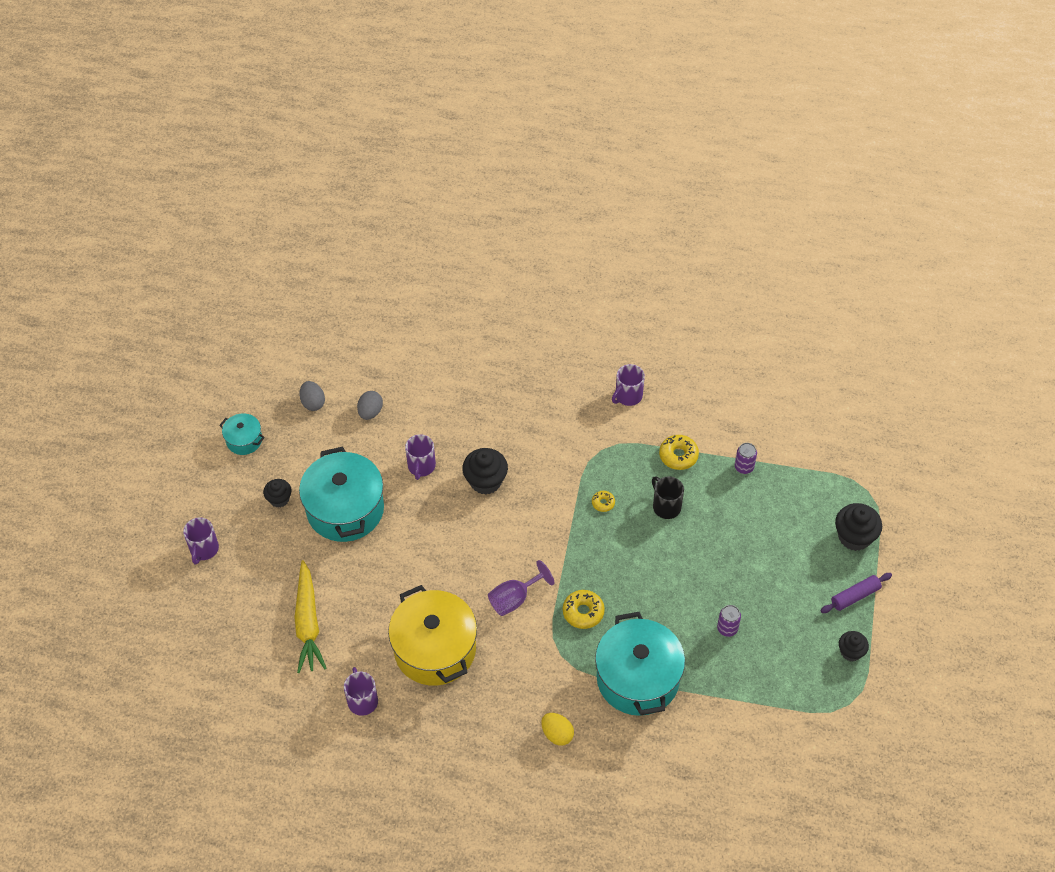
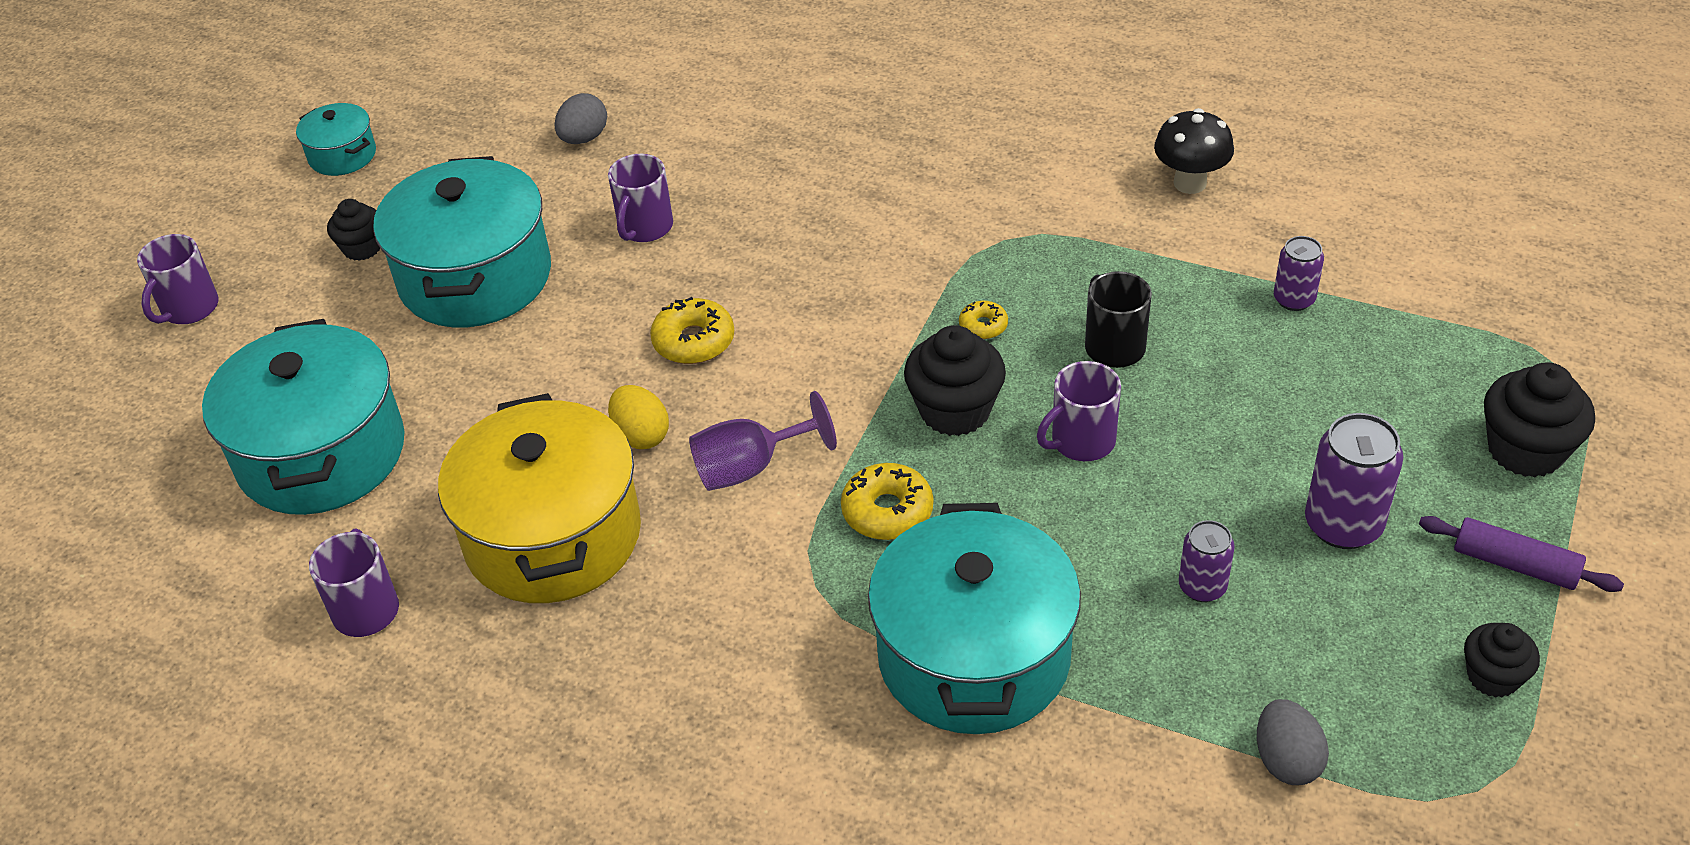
camera: 15 degrees right, 10 degrees down
yellow carrot [294,560,327,673] -> turquoise pot [202,319,405,515]
grey egg [299,381,325,411] -> grey egg moved to [1257,699,1329,785]
black cupcake [462,448,508,495] -> black cupcake moved to [904,325,1006,436]
yellow egg [541,713,574,746] -> yellow egg moved to [608,385,669,449]
purple mug [612,364,645,406] -> purple mug moved to [1037,361,1121,461]
yellow donut [659,435,699,470] -> yellow donut moved to [650,297,734,364]
purple rolling pin [821,573,892,613] -> purple rolling pin turned 45 degrees clockwise [1419,516,1624,592]
none -> black mushroom [1154,108,1234,194]
none -> purple can [1305,413,1403,549]

